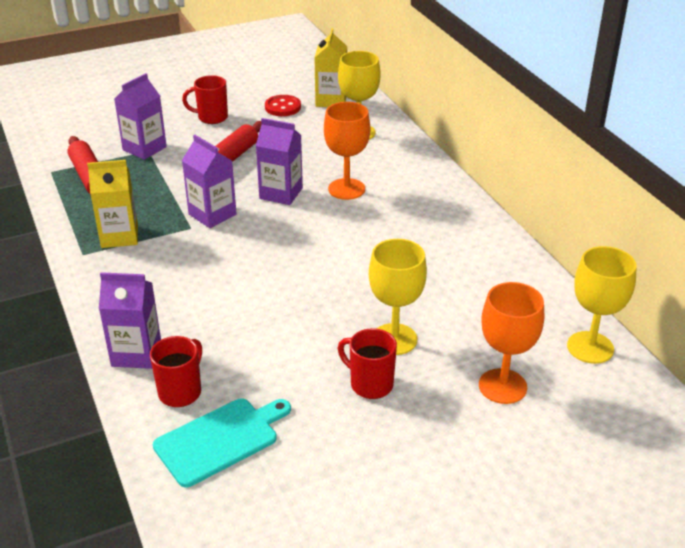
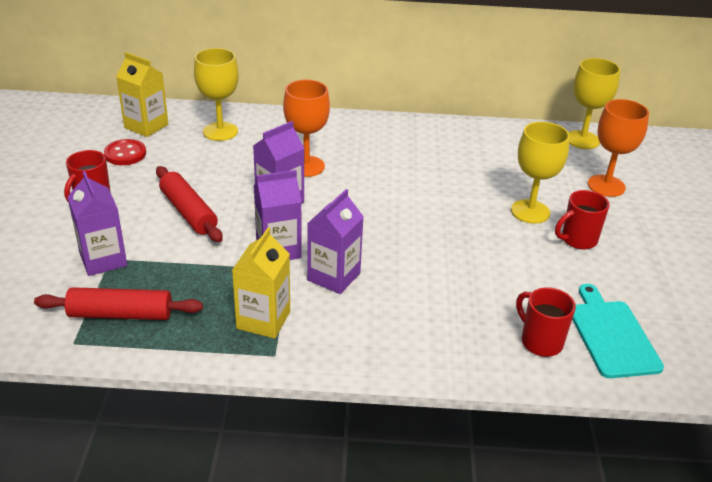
camera: 65 degrees left, 0 degrees up
purple carton [99,272,161,369] -> purple carton moved to [307,189,364,294]

